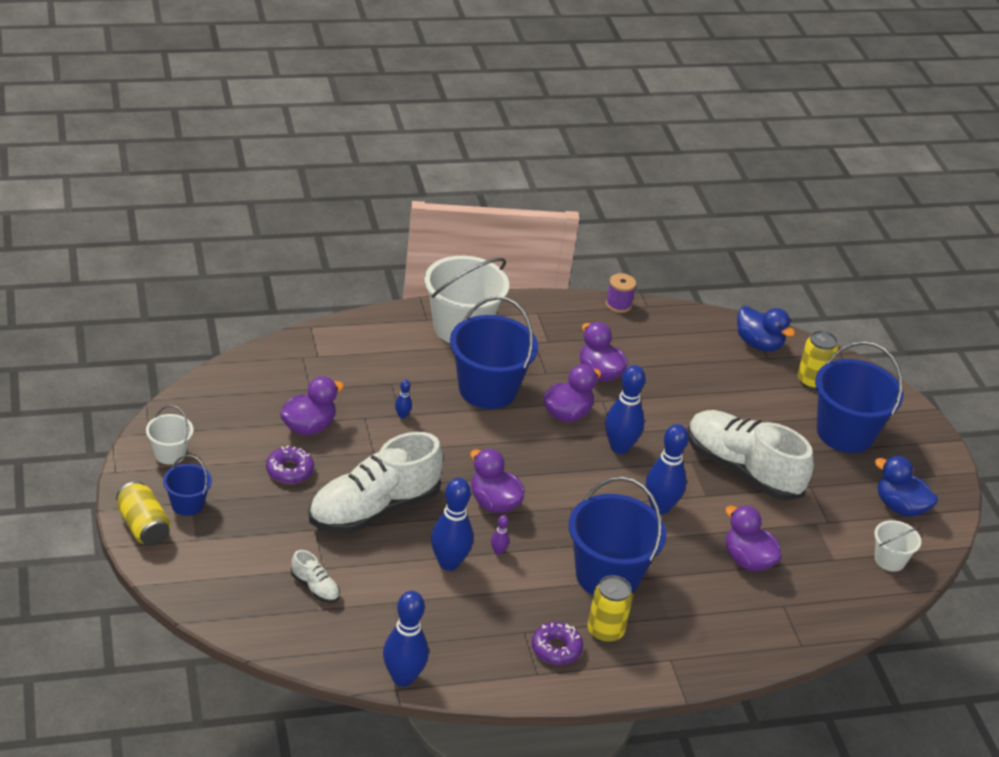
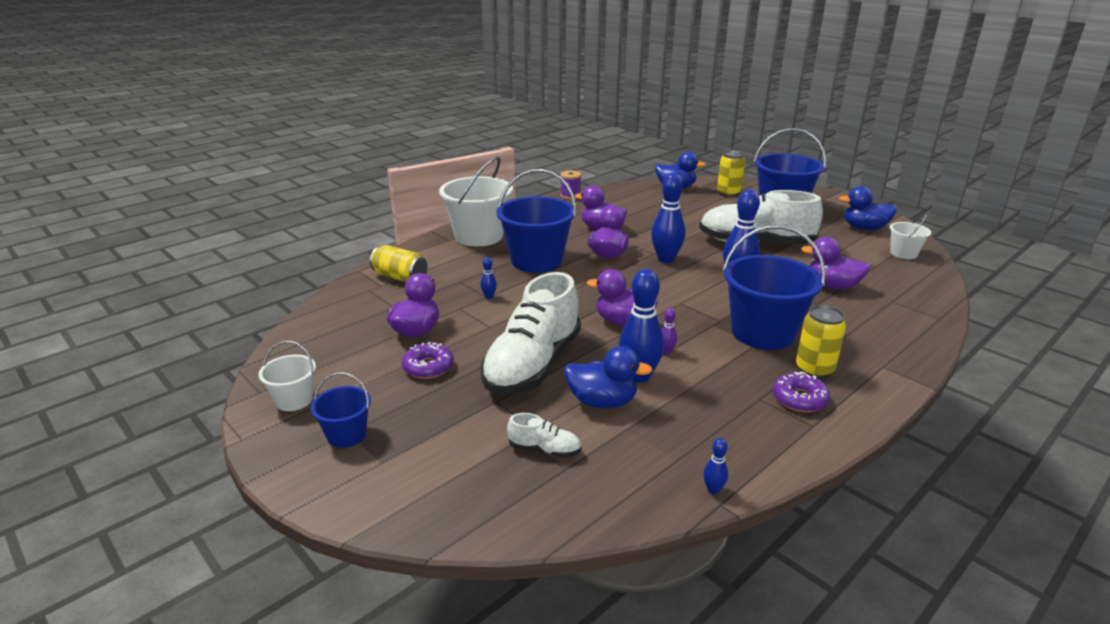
camera: 25 degrees left, 10 degrees down
yellow can [116,481,171,546] -> yellow can moved to [370,245,428,282]
blue bowling pin [383,591,429,687] -> blue bowling pin [703,438,728,494], size x0.44
none -> blue duck [564,346,652,408]

